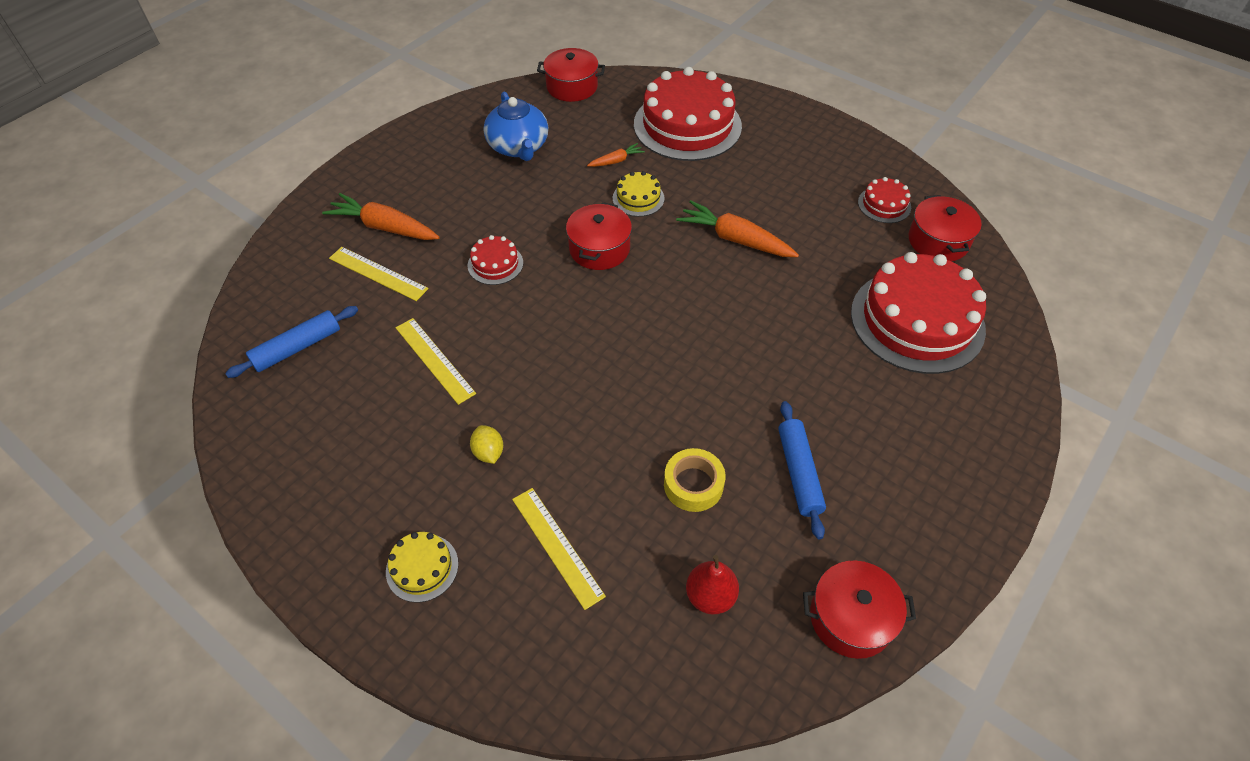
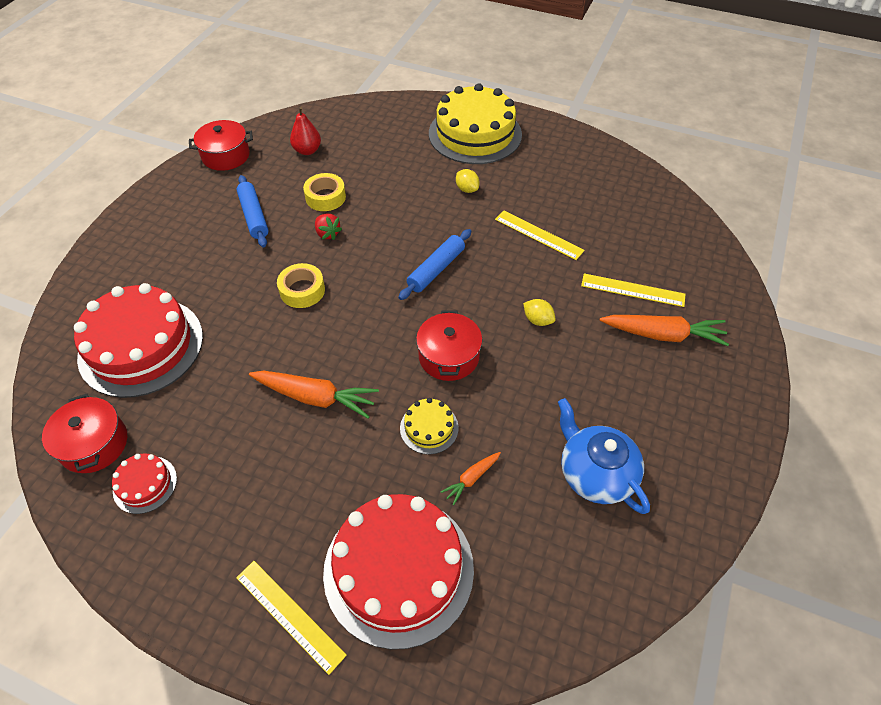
camera: 165 degrees right, 0 degrees up
blue rolling pin [225,306,358,378] -> blue rolling pin moved to [399,229,471,300]
yellow cake [386,532,459,603] -> yellow cake [429,83,522,164], size x2.24
red cake [468,235,523,285] -> yellow lemon [523,299,556,326]
yellow ruler [512,488,606,610] -> yellow ruler moved to [236,561,347,675]
red pot [537,48,605,102] -> none
none -> yellow tape [277,263,325,308]
none -> red strawberry [315,214,342,240]

